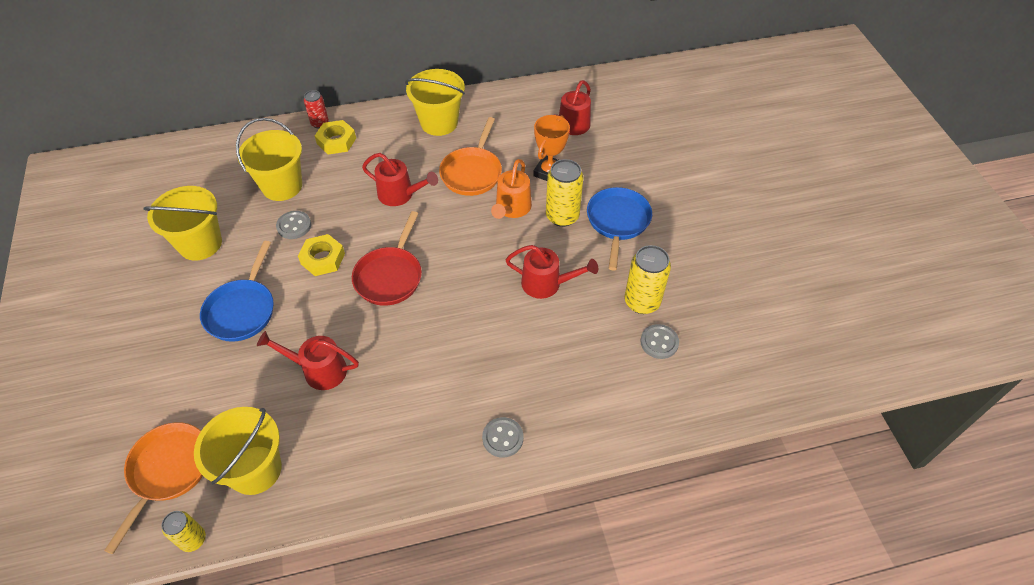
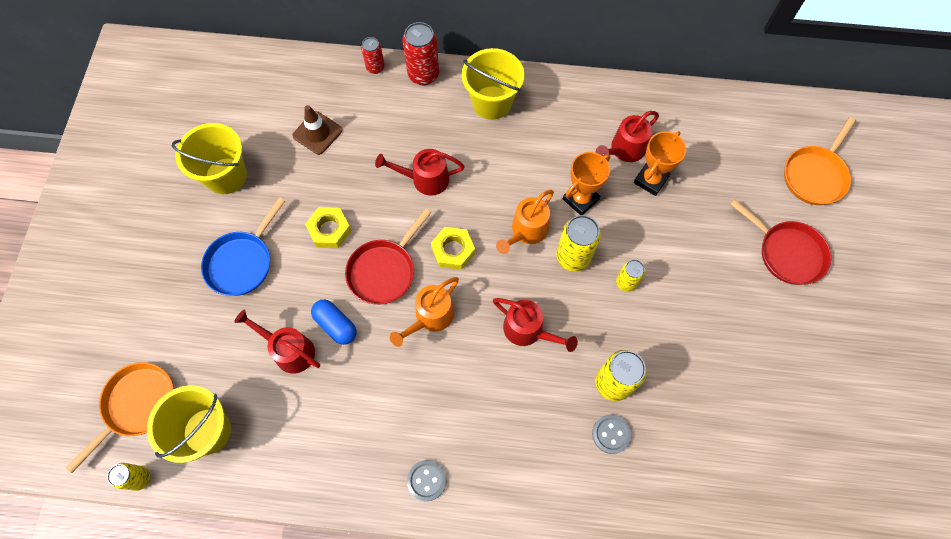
camera: 20 degrees right, 15 degrees up
yellow bucket [236,118,302,201] -> brown traffic cone [292,105,342,155]
grey button [276,211,311,239] -> none
yellow nut [315,120,356,155] -> yellow nut moved to [431,227,475,270]
red watering can [362,153,438,206] -> red watering can turned 135 degrees clockwise [375,149,465,196]
orange pan [439,117,502,196] -> orange pan moved to [784,117,856,205]
blue pan [587,187,652,271] -> yellow can [616,260,645,292]
none -> blue capsule [311,300,357,345]
none -> orange watering can [390,277,459,347]
none -> red can [403,22,439,85]
none -> orange trophy [633,131,686,196]
none -> red pan [730,199,831,285]

